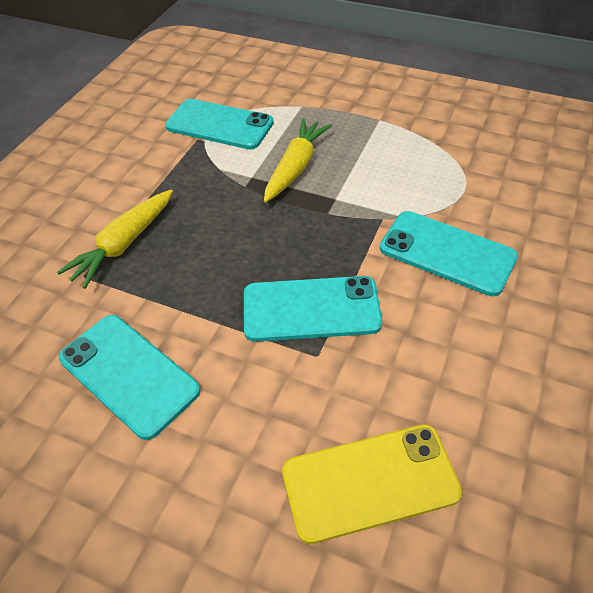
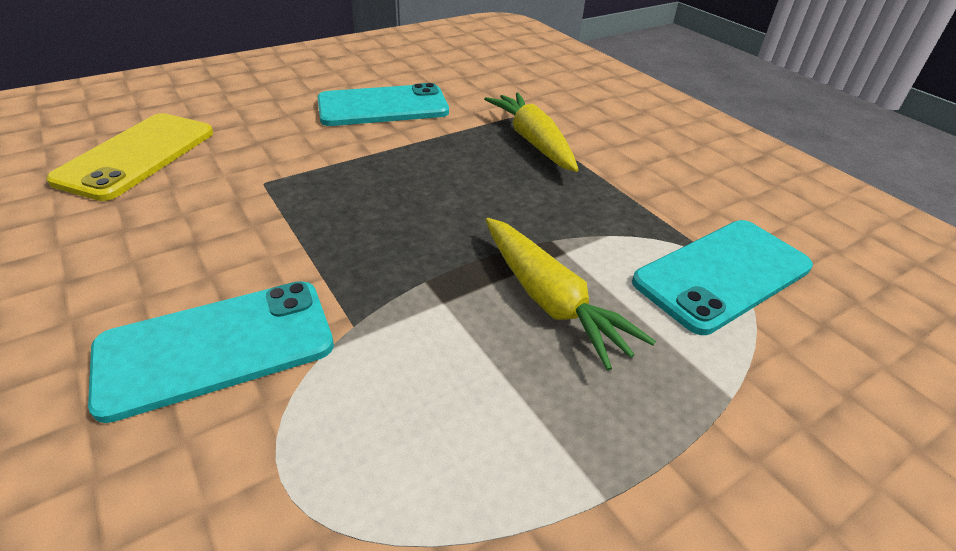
camera: 120 degrees right, 10 degrees down
turquoise phone [244,276,382,342] -> none

